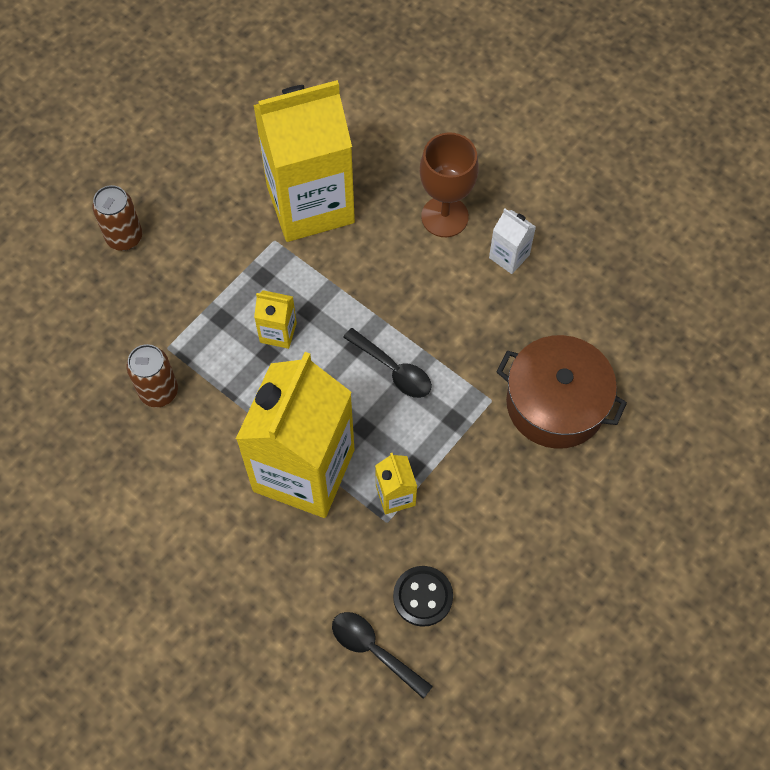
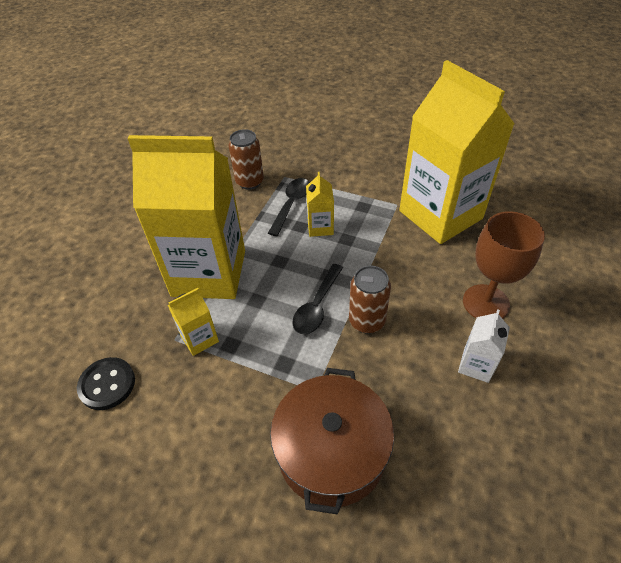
camera: 75 degrees right, 15 degrees down
brown can [92,185,142,251] -> brown can moved to [349,266,391,333]
black spoon [332,612,433,699] -> black spoon moved to [268,178,310,236]

